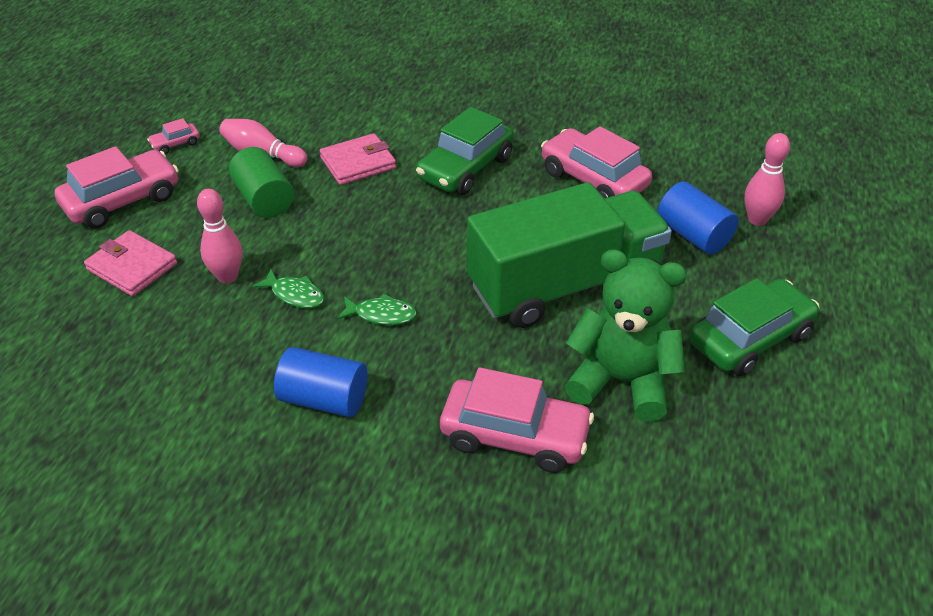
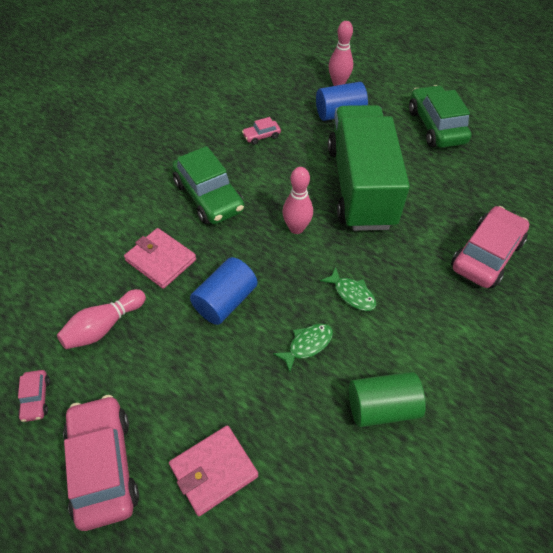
camera: 70 degrees left, 10 degrees up
pink bowling pin [197,189,242,284] -> pink bowling pin moved to [283,167,313,234]
green cylinder [229,147,294,218] -> green cylinder moved to [349,372,426,427]
blue cylinder [274,347,368,417] -> blue cylinder moved to [190,257,258,325]
pink wallet [320,133,396,185] -> pink wallet turned 45 degrees counterclockwise [124,228,196,289]
green fish [337,293,417,325] -> green fish turned 105 degrees clockwise [320,267,376,311]
pink car [541,126,652,199] -> pink car [242,117,281,145], size x0.45
green teddy bear [565,249,687,421] -> none

